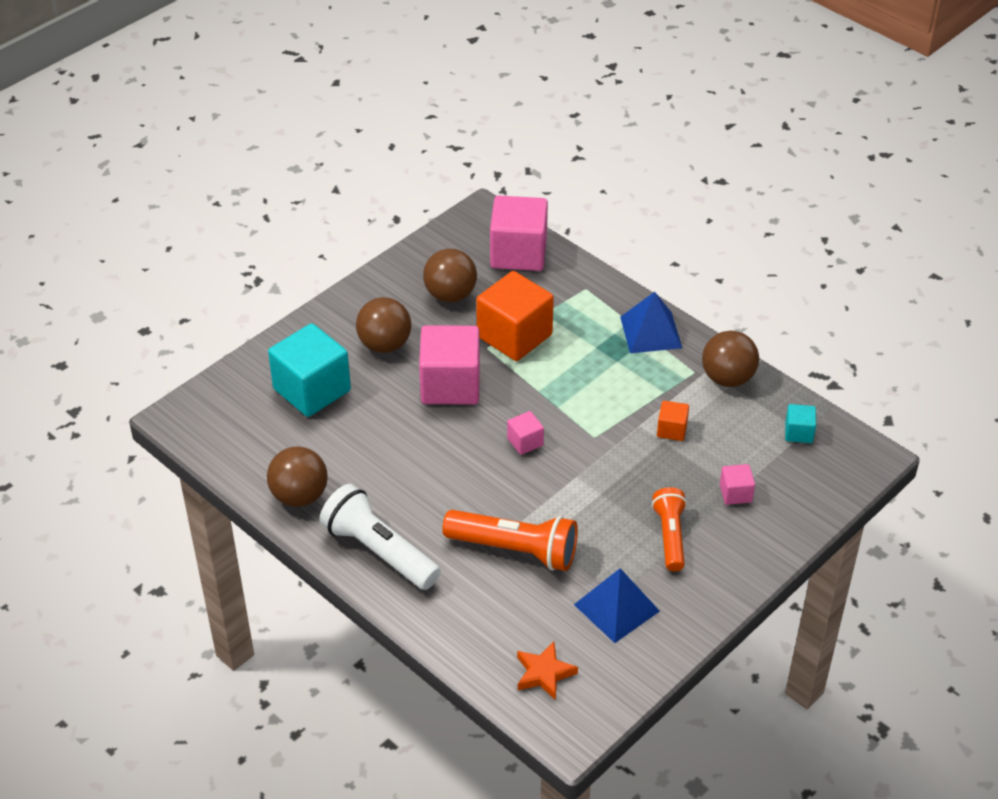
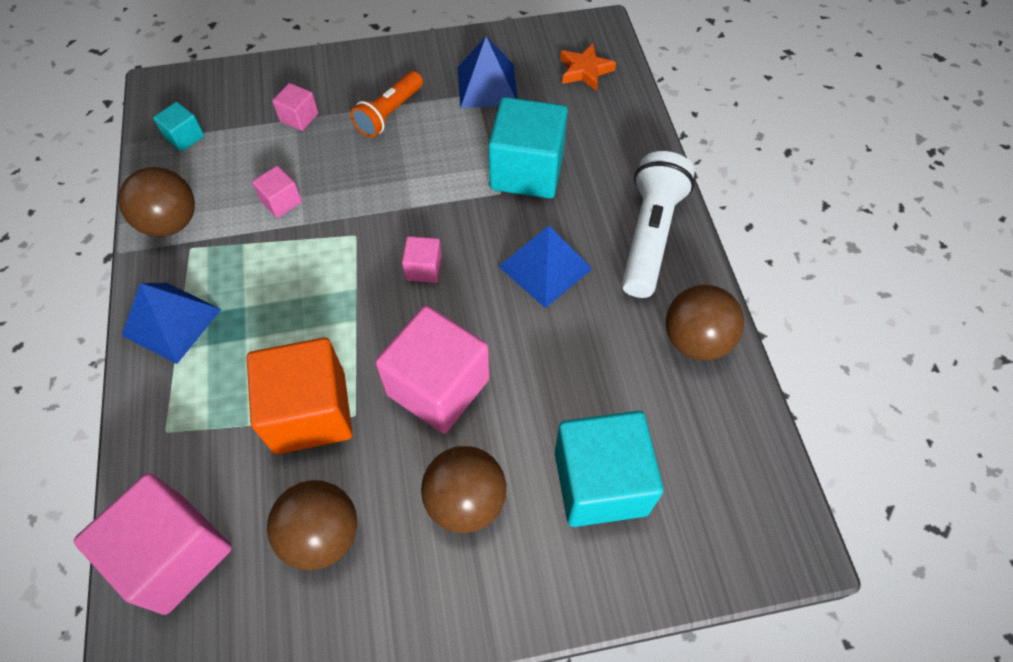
camera: 145 degrees left, 15 degrees up
white flashlight [320,484,441,590] -> white flashlight turned 150 degrees counterclockwise [622,151,695,298]
orange flashlight [442,510,578,571] -> turquoise cube [488,97,568,199]
orange cube [657,401,689,441] -> pink cube [252,166,302,218]
none -> blue pyramid [498,226,592,308]

